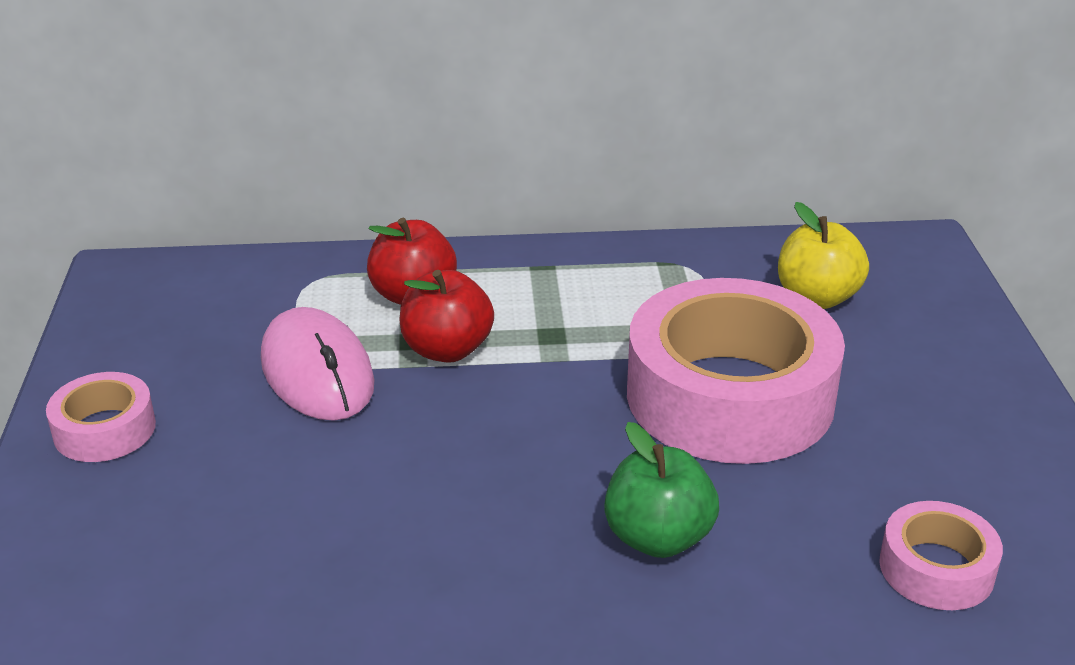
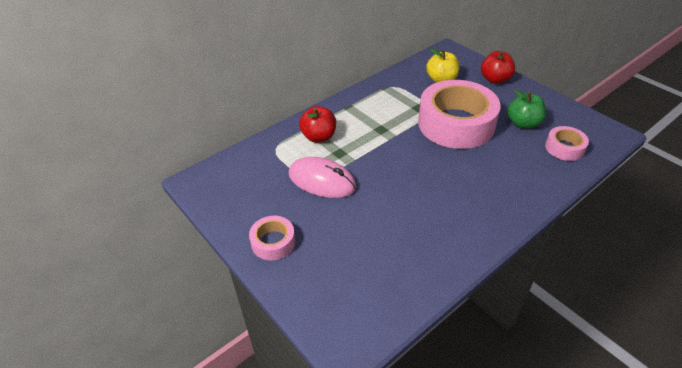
camera: 35 degrees left, 10 degrees up
red apple [399,270,494,363] -> red apple moved to [481,51,515,84]
green apple [604,422,719,558] -> green apple moved to [507,90,546,129]

